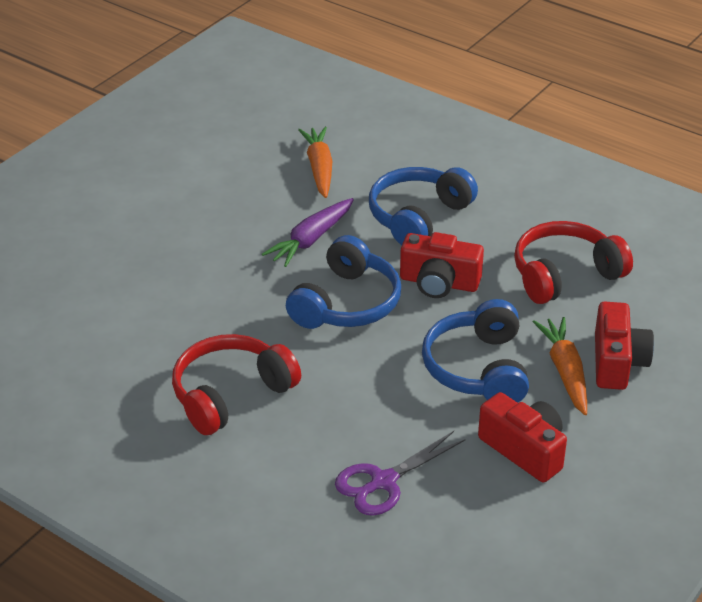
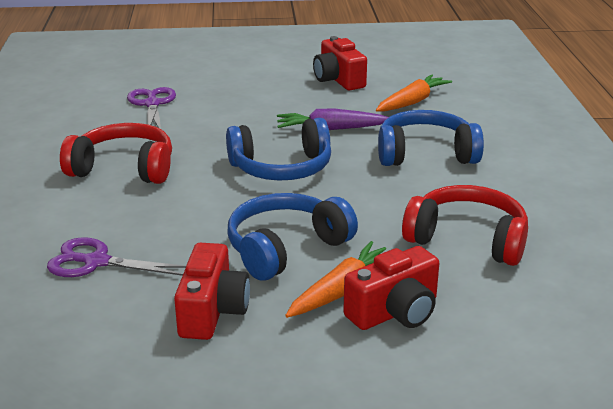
camera: 50 degrees right, 10 degrees down
red camera [400,232,484,298] -> red camera moved to [313,36,367,90]
none -> purple scissors [127,87,176,129]

